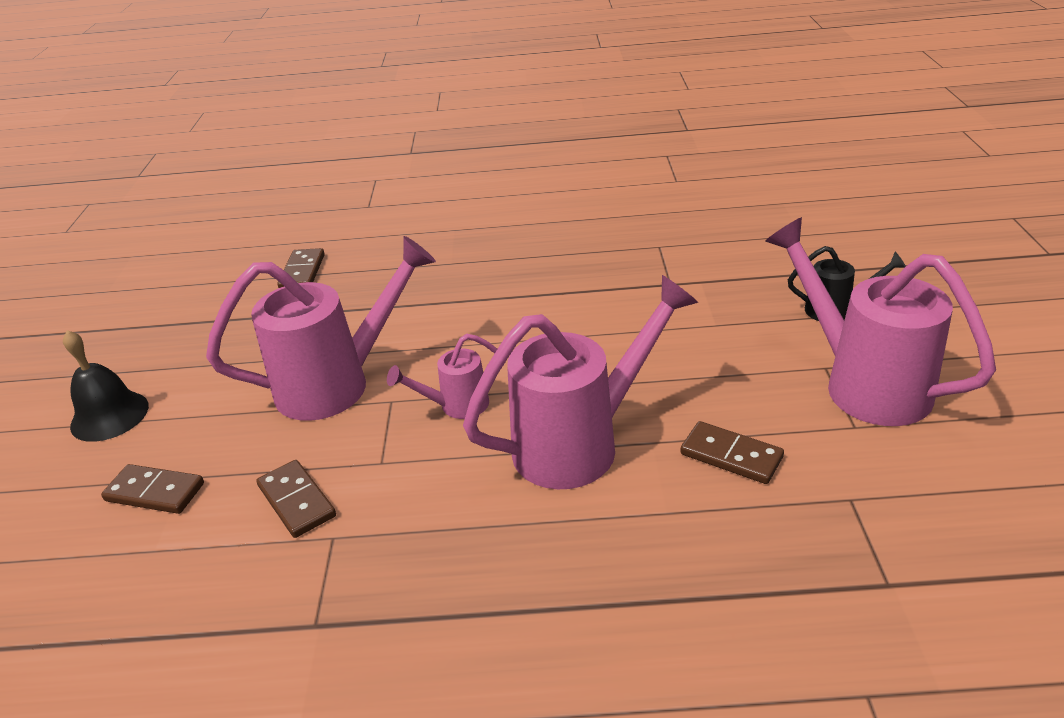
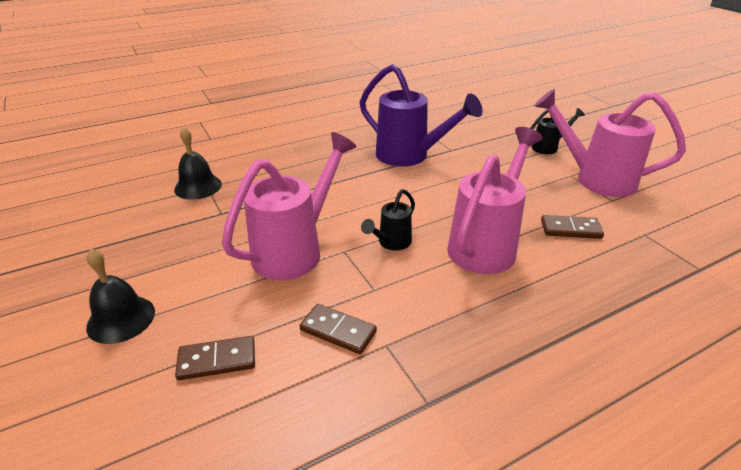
camera: 30 degrees left, 0 degrees up
brown domino [277,248,325,288] -> black bell [174,127,222,200]
pink watering can [387,334,497,419] -> black watering can [361,189,415,251]
none -> purple watering can [360,64,483,166]

